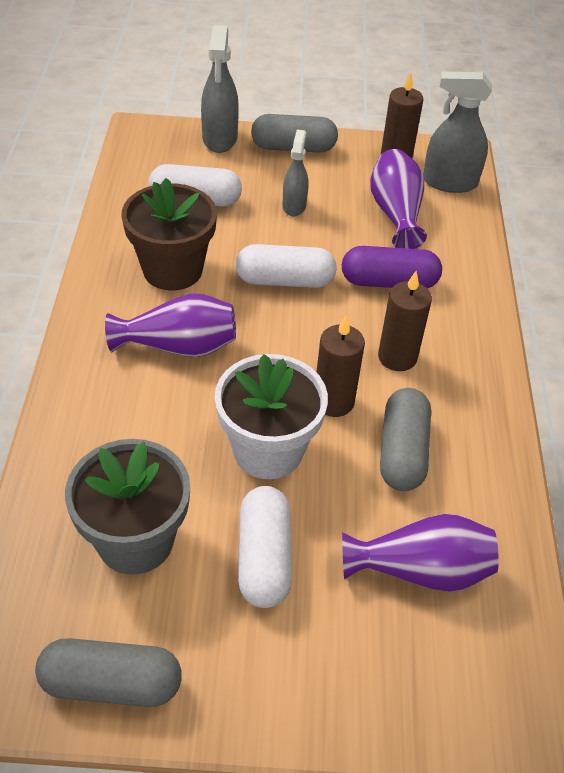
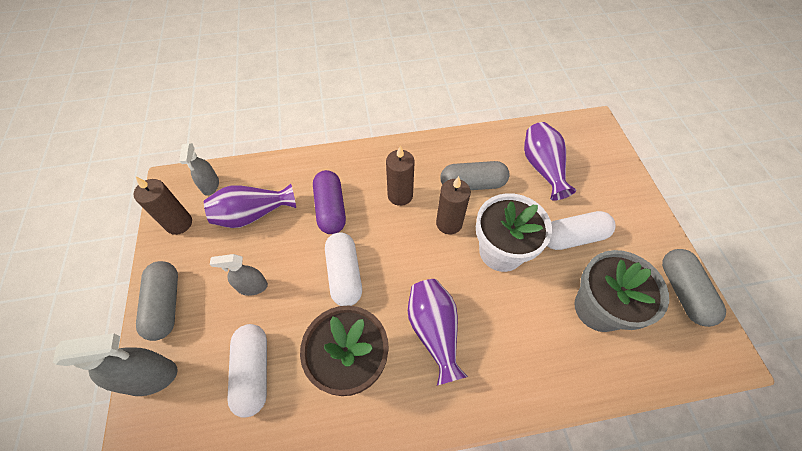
camera: 100 degrees left, 10 degrees up
grey spray bottle [423,72,492,193] -> grey spray bottle [179,143,219,196], size x0.63

